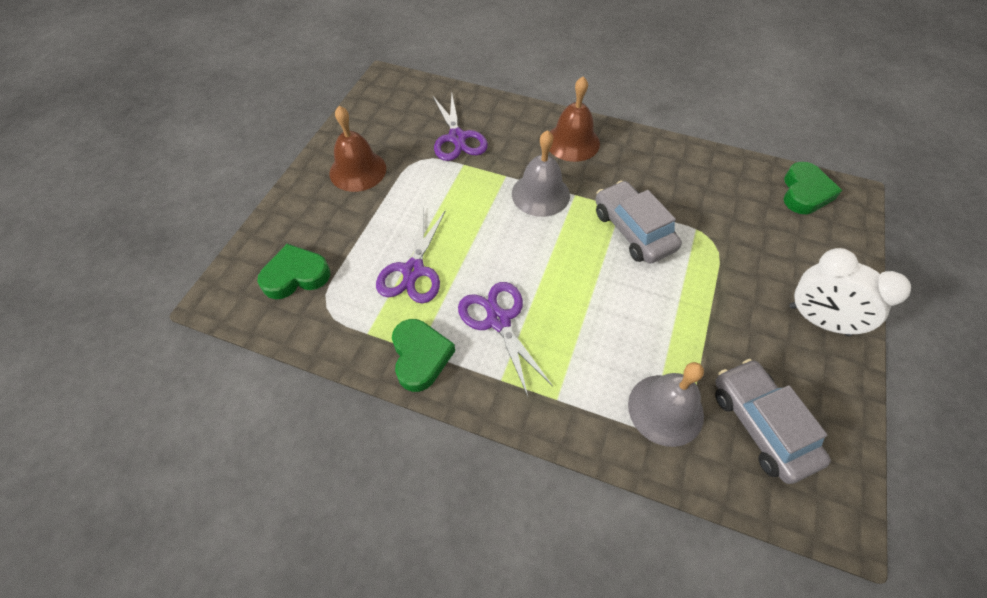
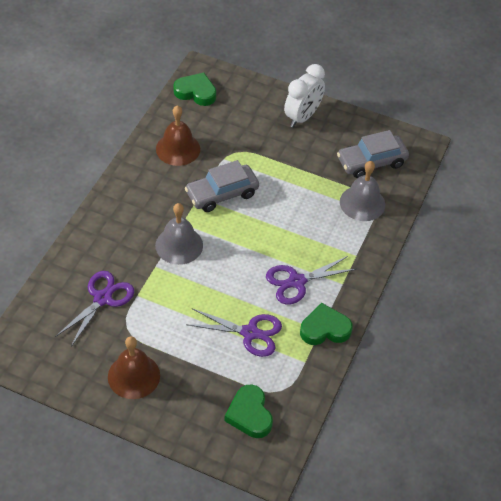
camera: 90 degrees left, 5 degrees down
purple scissors [433,94,488,161] -> purple scissors turned 45 degrees counterclockwise [55,271,134,347]
brown bell [549,77,600,162] -> brown bell moved to [156,105,200,166]

